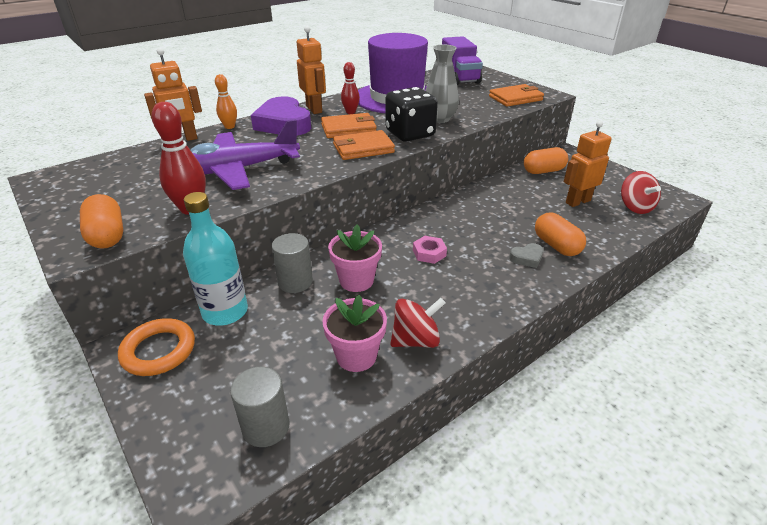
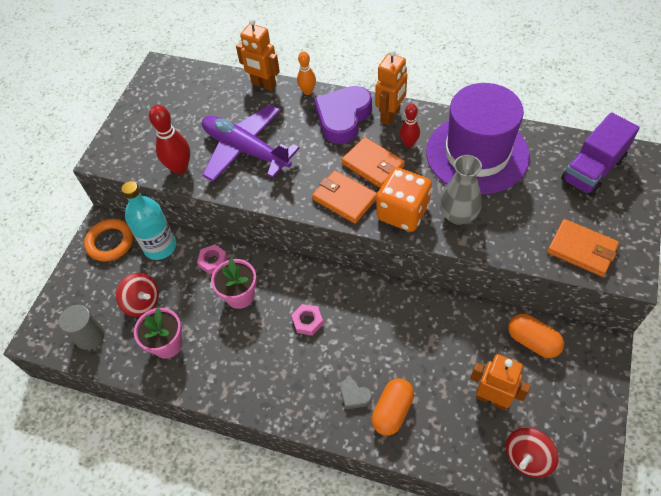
camera: 60 degrees right, 20 degrees up
orange capsule [80,194,123,249] -> none
grey cylinder [271,233,313,293] -> pink nut [197,244,228,274]
black dice [385,87,438,142] -> orange dice [376,167,432,232]
red spinning top [390,298,445,348] -> red spinning top moved to [116,273,159,317]

